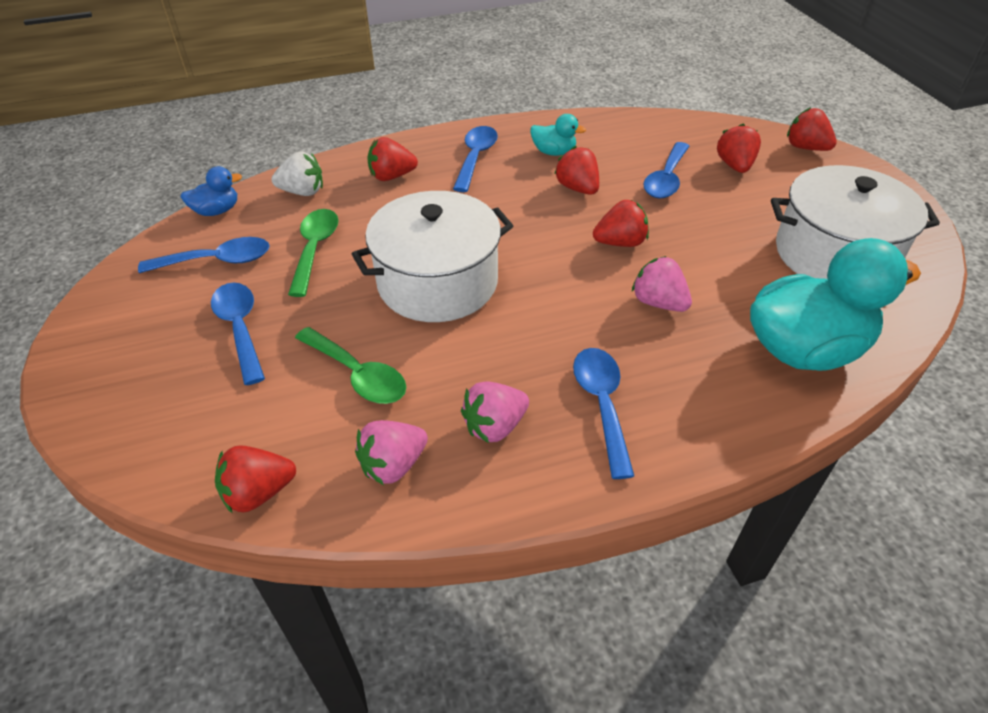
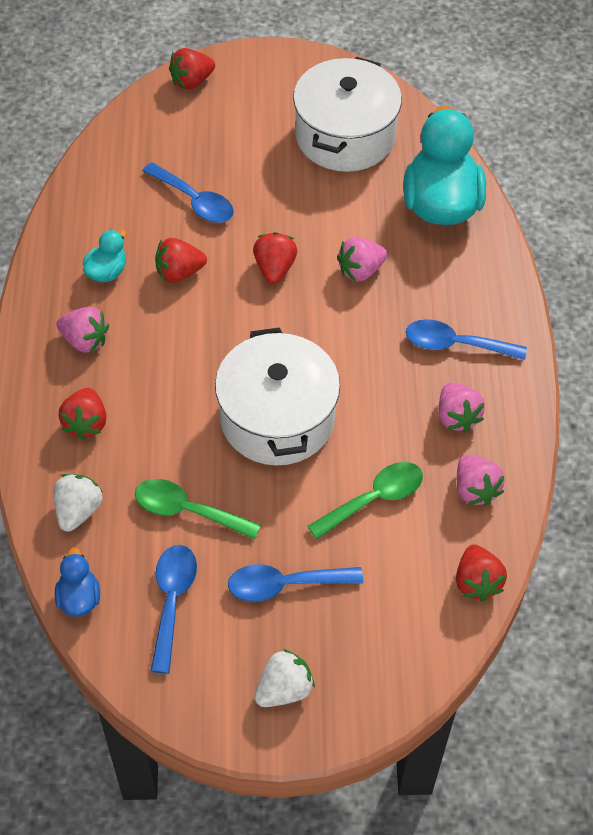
camera: 75 degrees left, 10 degrees up
blue spoon [453,126,498,192] -> pink strawberry [56,307,109,353]
red strawberry [717,123,761,173] -> none
none -> white strawberry [254,649,315,707]

